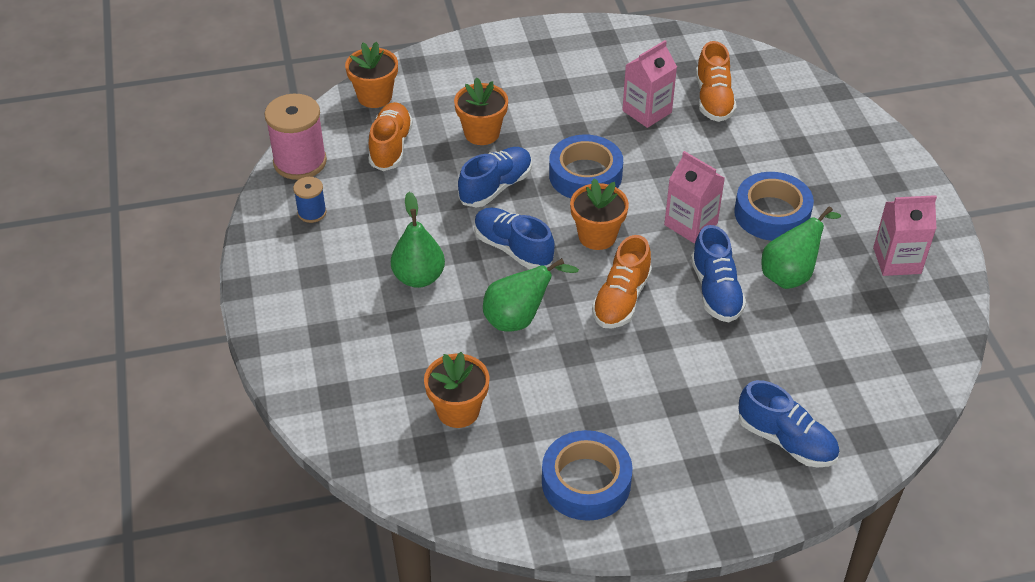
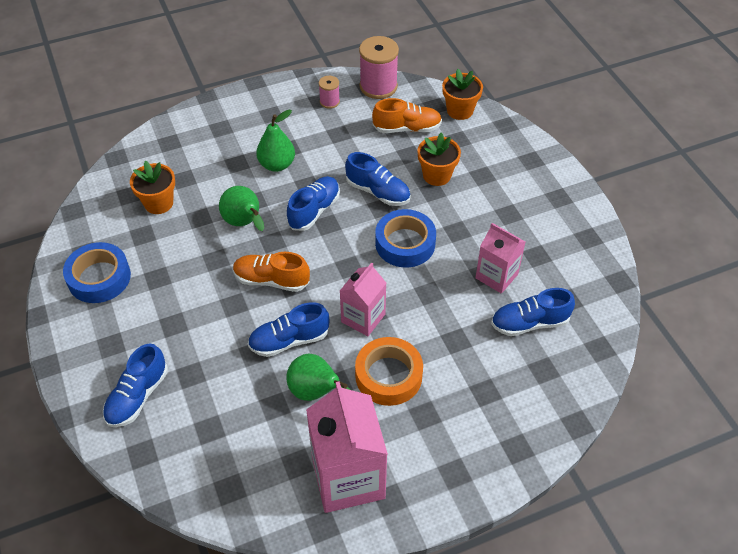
camera: 80 degrees right, 5 degrees up
blue spool [293,177,327,223] -> pink spool [319,76,340,109]
orange flower pot [570,178,629,250] -> none
orange shoe [696,41,737,122] -> blue shoe [491,288,575,336]
blue tape [734,172,814,241] -> orange tape [355,337,423,406]
pink carton [873,195,937,276] -> pink carton [306,381,388,513], size x1.68

